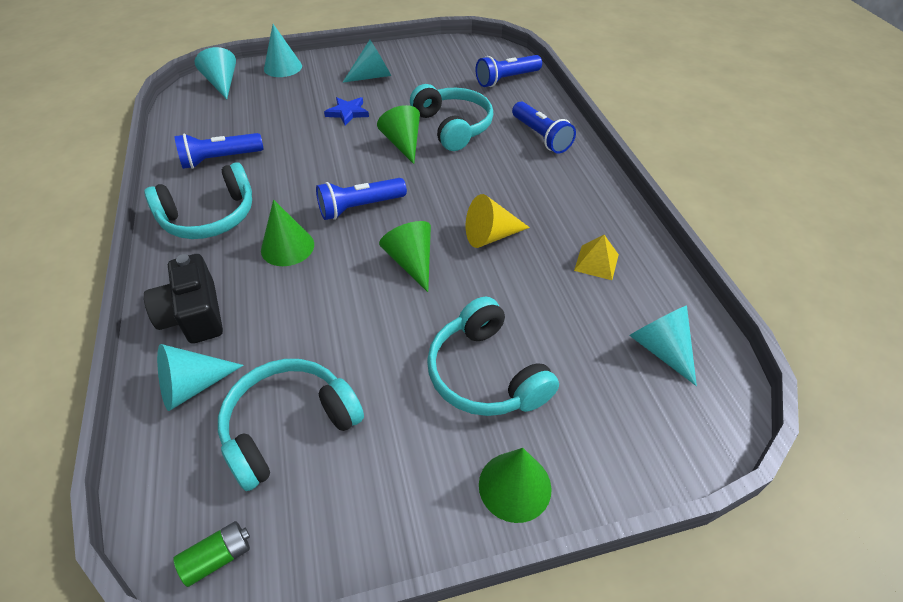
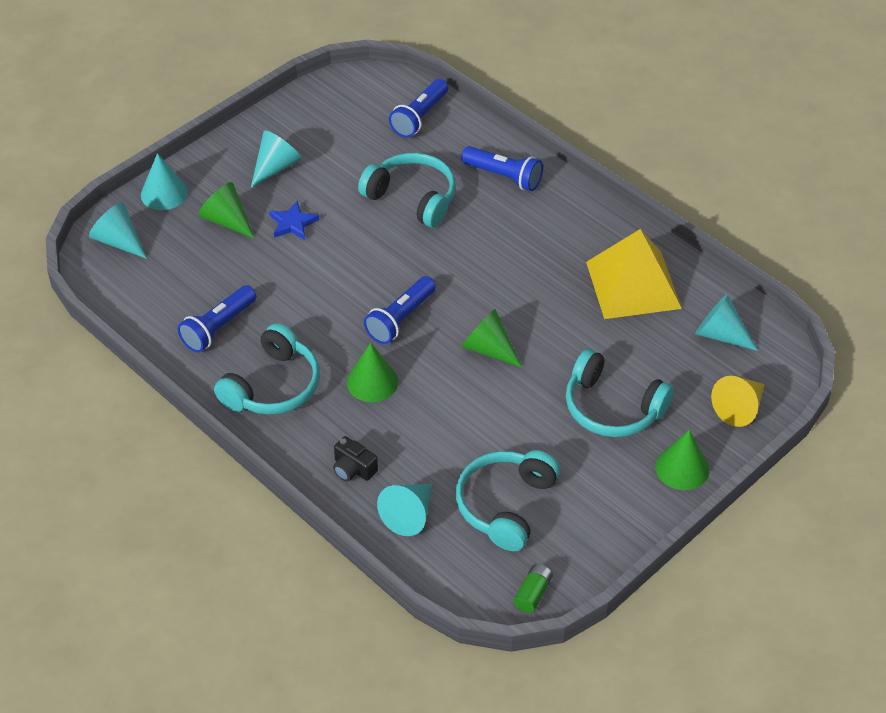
camera: 30 degrees left, 0 degrees up
black camera [144,254,223,344] -> black camera [333,436,378,482], size x0.60
green cone [377,105,420,164] -> green cone moved to [198,182,255,239]
yellow cone [466,194,530,248] -> yellow cone moved to [711,376,765,427]
yellow pyramid [574,235,619,280] -> yellow pyramid [586,229,682,319], size x2.28

